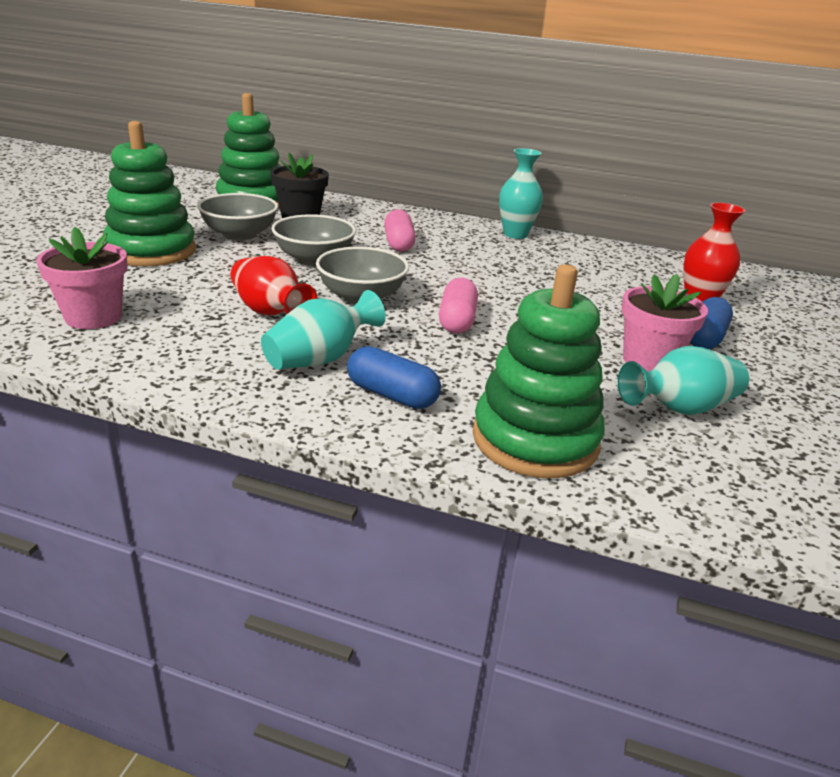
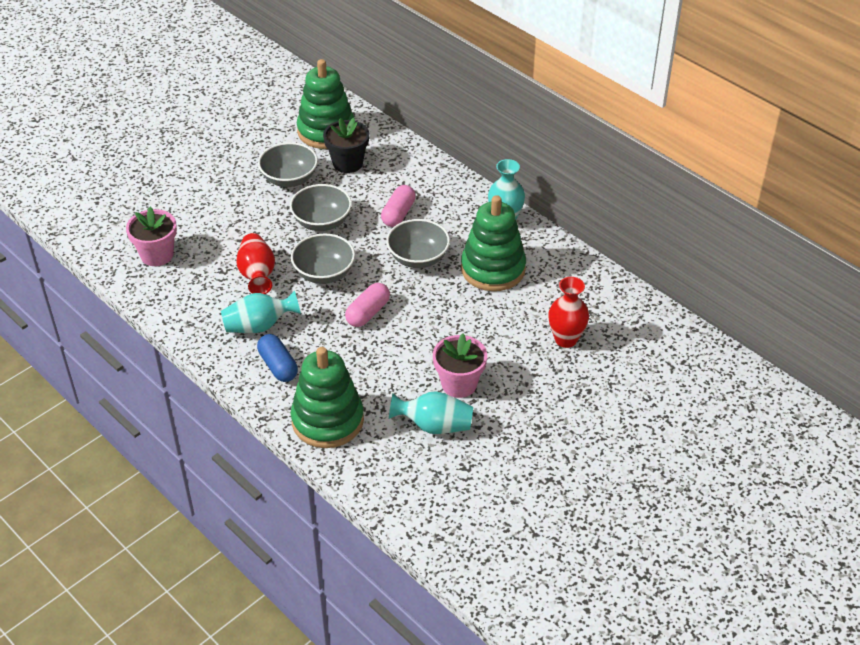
camera: 30 degrees right, 15 degrees up
green stacking toy [103,121,196,266] -> green stacking toy moved to [461,195,526,291]
blue capsule [690,297,733,349] -> none
none -> grey bowl [386,219,450,268]

